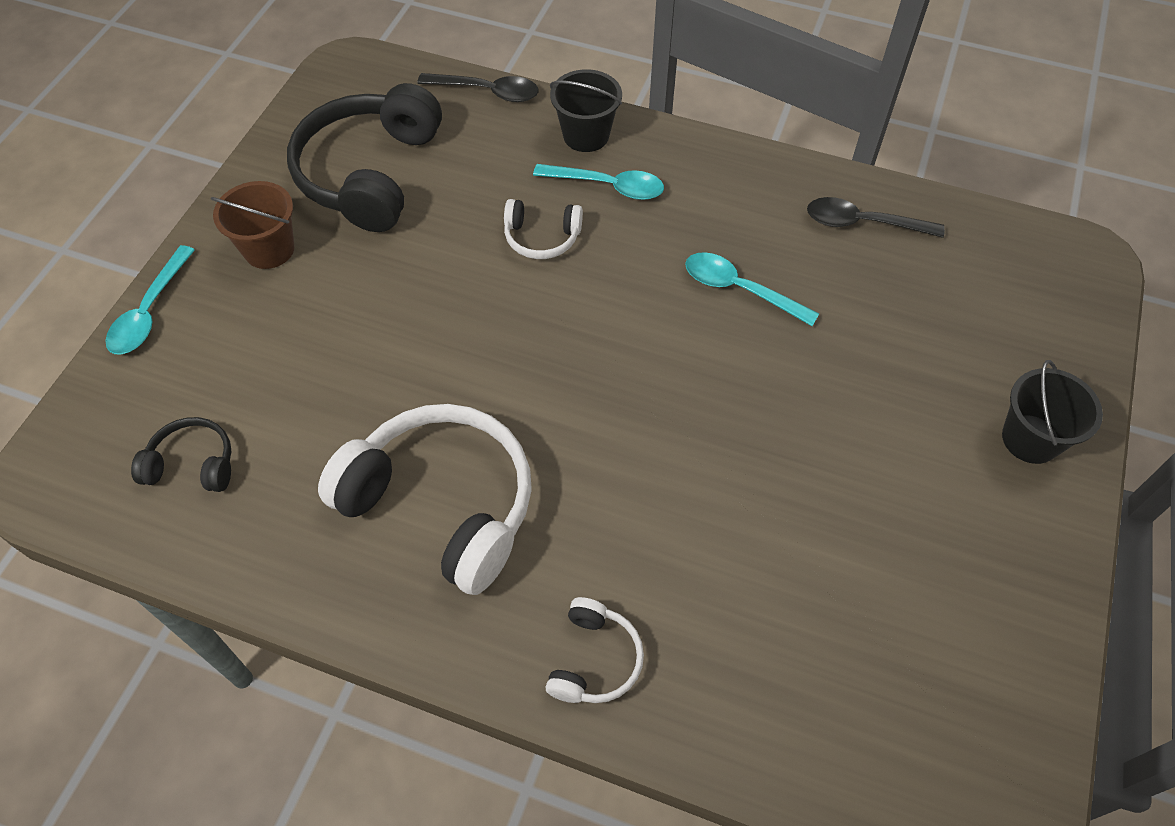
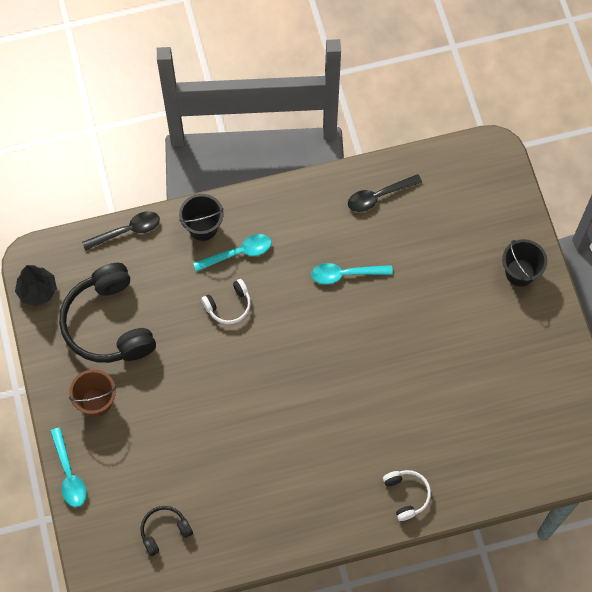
camera: 35 degrees left, 10 degrees up
white headphones [318,404,532,595] -> none
none -> black tree [15,265,57,306]

